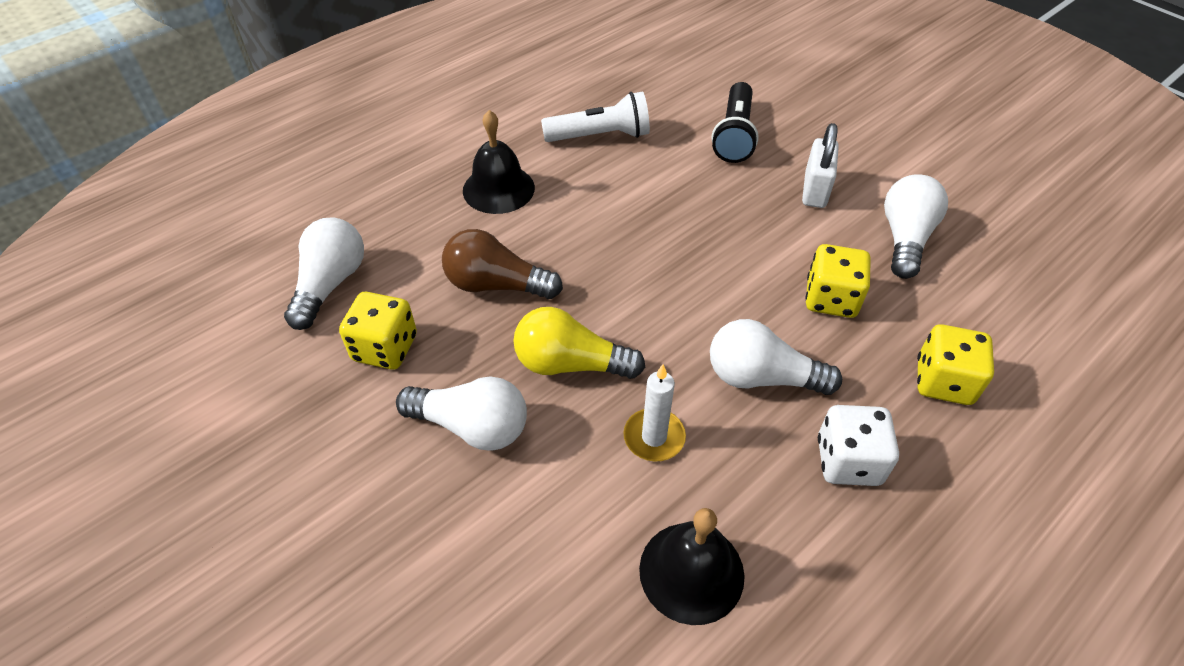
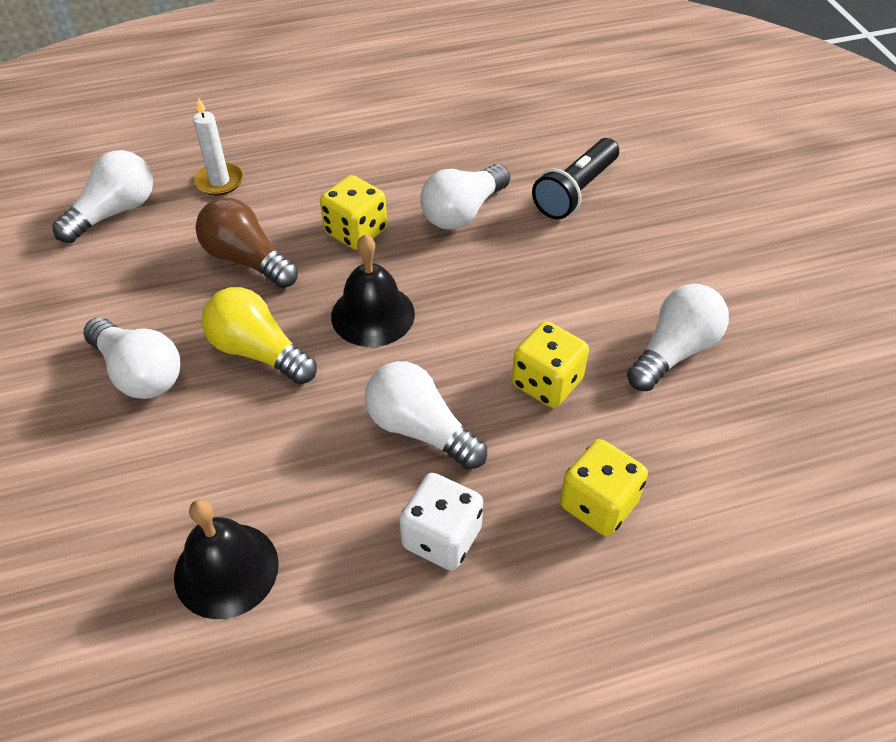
camera: 25 degrees right, 0 degrees up
yellow dice [339,292,417,369] -> yellow dice moved to [320,175,387,250]
black bell [463,110,535,214] -> black bell moved to [331,234,415,347]
white flashlight [541,92,650,142] -> none
white candle [623,364,686,462] -> white candle moved to [193,97,243,196]
white padlock [802,123,839,208] -> none
none -> white light bulb [420,164,510,230]

